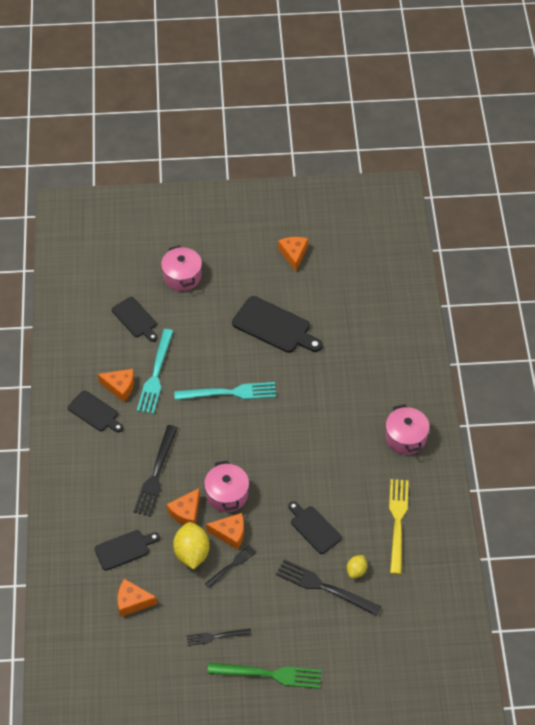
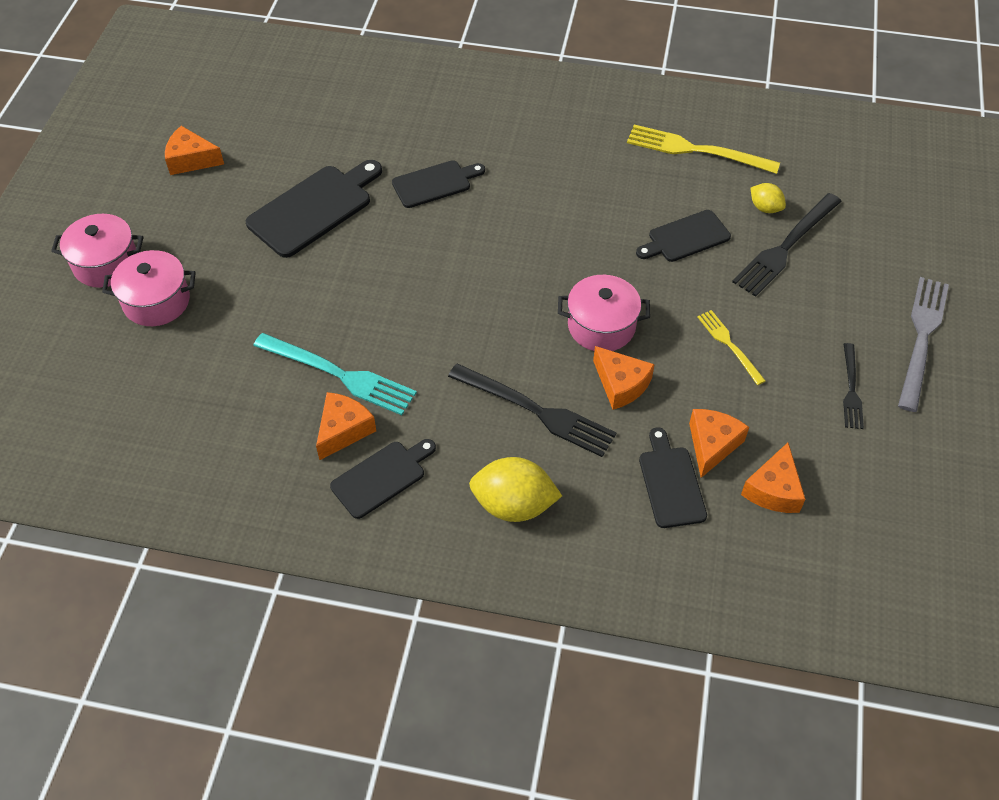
camera: 75 degrees left, 0 degrees up
black cutting board [112,297,158,342] -> black cutting board moved to [392,160,485,208]
yellow lemon [173,522,210,570] -> yellow lemon moved to [469,457,562,522]
turquoise fork [174,382,276,400] -> none
black fork [205,544,257,588] -> yellow fork [697,310,766,385]
orange cheese [206,513,244,550] -> orange cheese moved to [689,409,749,478]
green fork [207,663,321,689] -> grey fork [898,277,949,412]
pink pot [386,404,430,454] -> pink pot moved to [51,214,144,288]

